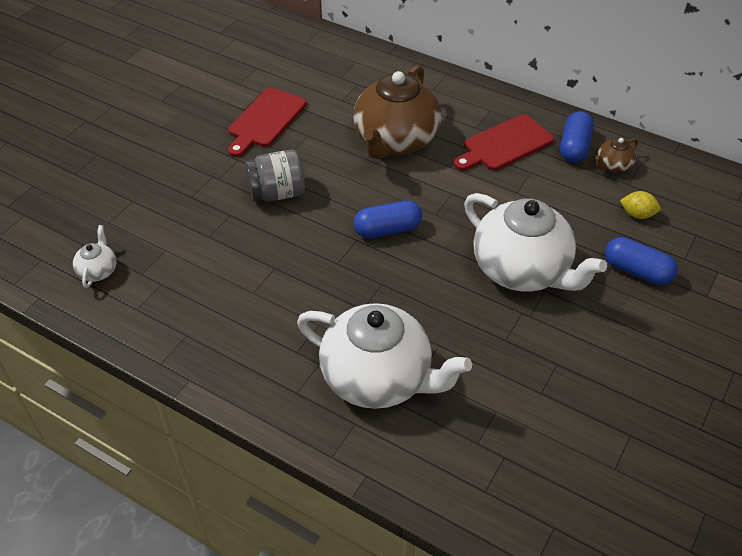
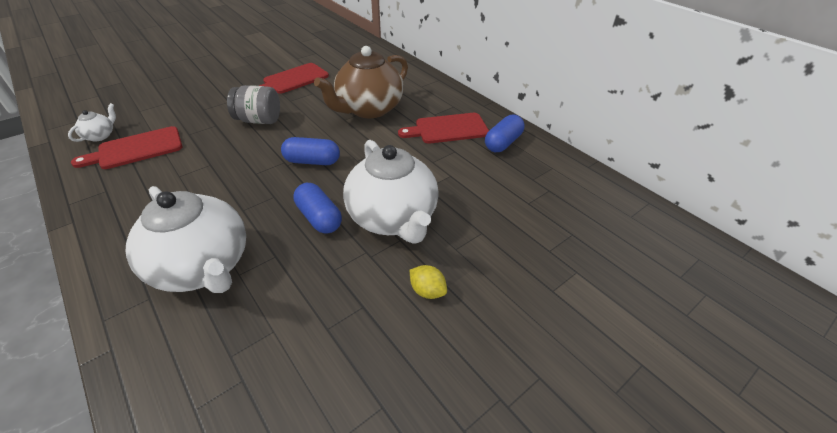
camera: 20 degrees right, 5 degrees down
brown teapot [595,138,638,172] -> none
blue capsule [605,237,678,285] -> blue capsule moved to [293,183,342,234]
yellow lemon [620,191,661,219] -> yellow lemon moved to [410,265,447,299]
none -> red cutting board [71,126,182,169]

